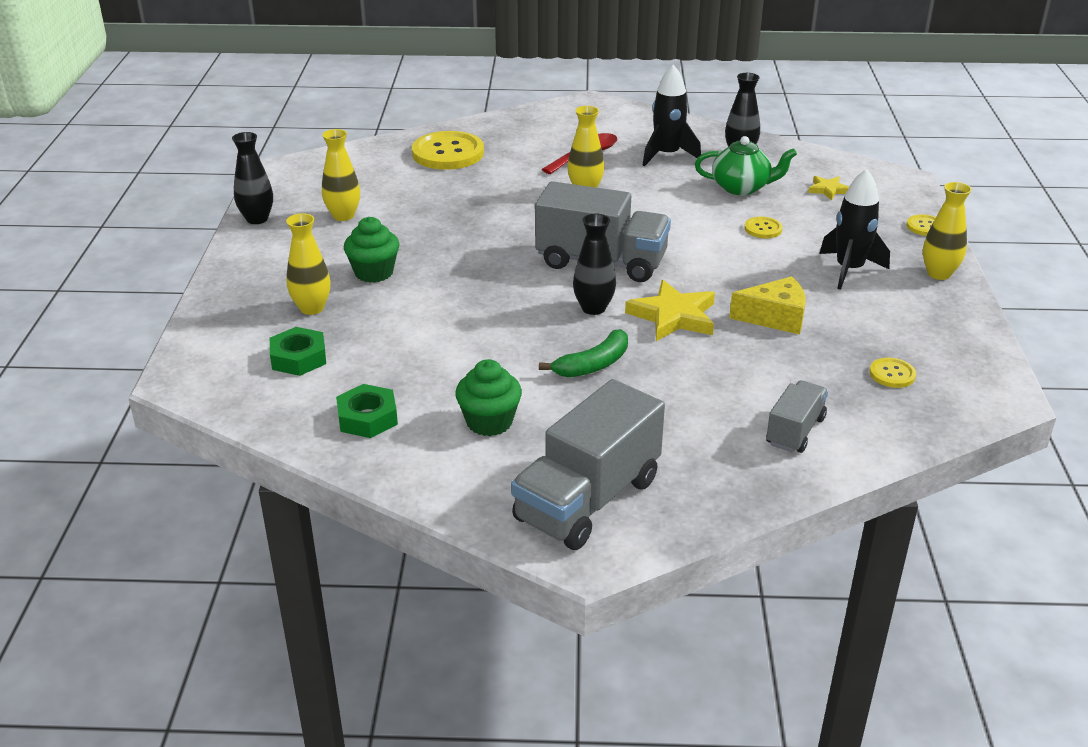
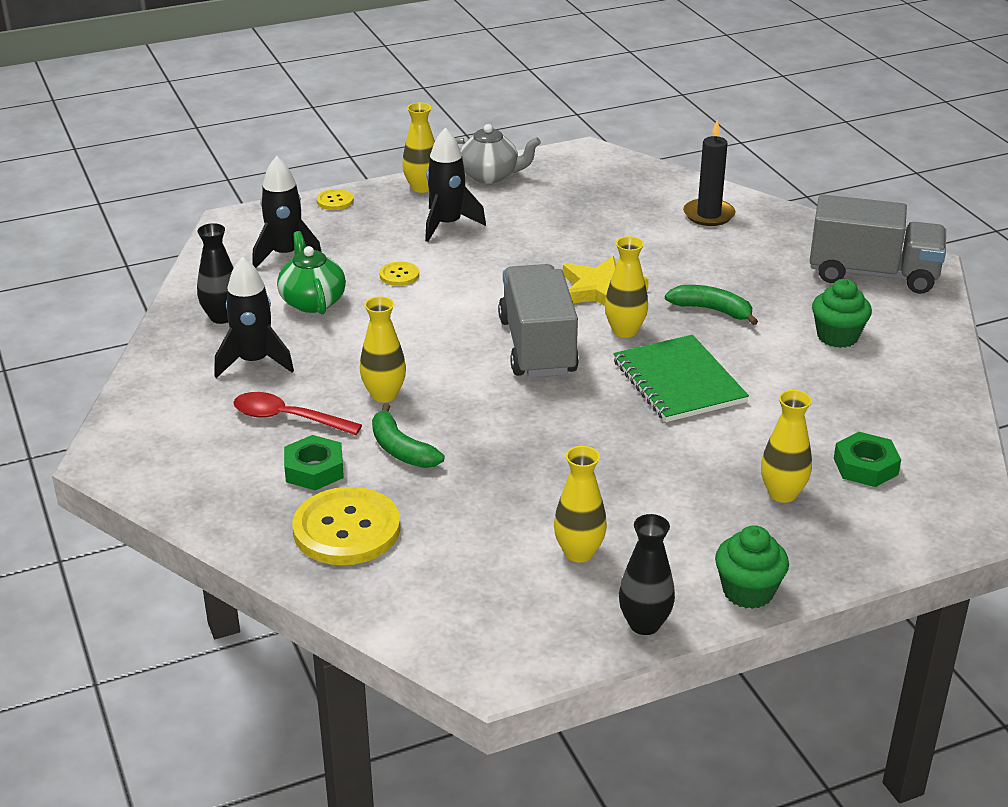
camera: 115 degrees left, 0 degrees up
green nut [336,384,398,438] -> green nut moved to [284,435,344,490]
green cupcake [344,217,400,283] -> green cupcake moved to [715,525,789,609]
black vase [573,213,616,315] -> yellow vase [605,236,648,338]
yellow cheese [729,276,806,335] -> none
grey truck [766,380,828,453] -> black candle [683,120,735,226]
yellow star [808,176,849,200] -> black rocket [252,156,322,268]
yellow button [870,358,916,388] -> none
none -> green banana [372,403,444,468]
none -> grey teapot [455,124,541,184]
none -> green notebook [613,335,749,422]

